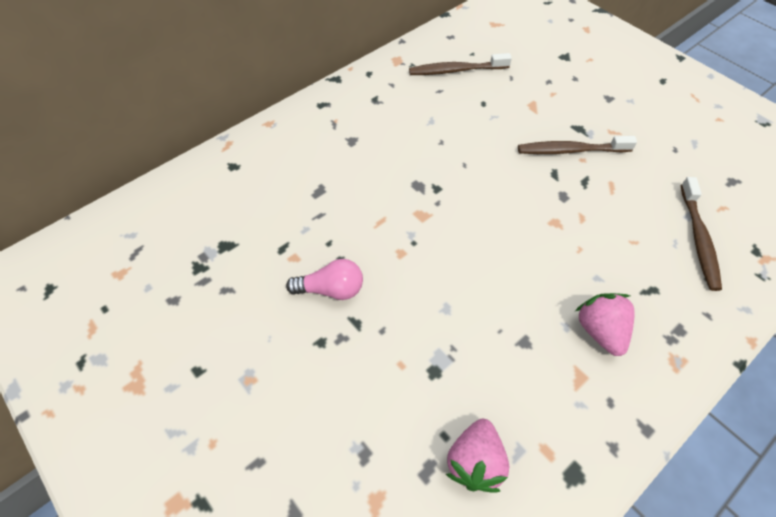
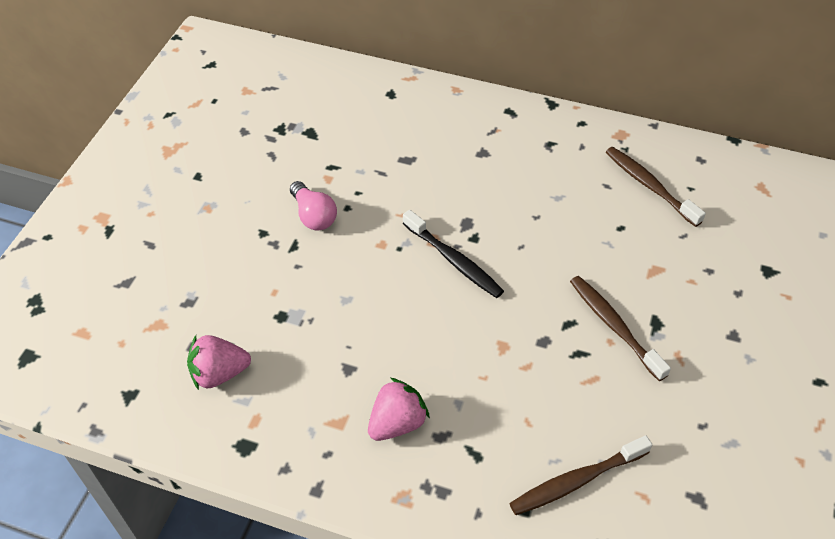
camera: 60 degrees right, 5 degrees down
none -> black toothbrush [403,210,504,298]

